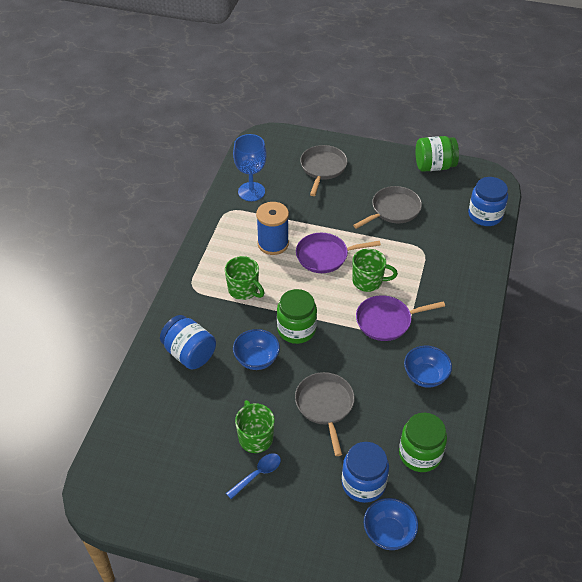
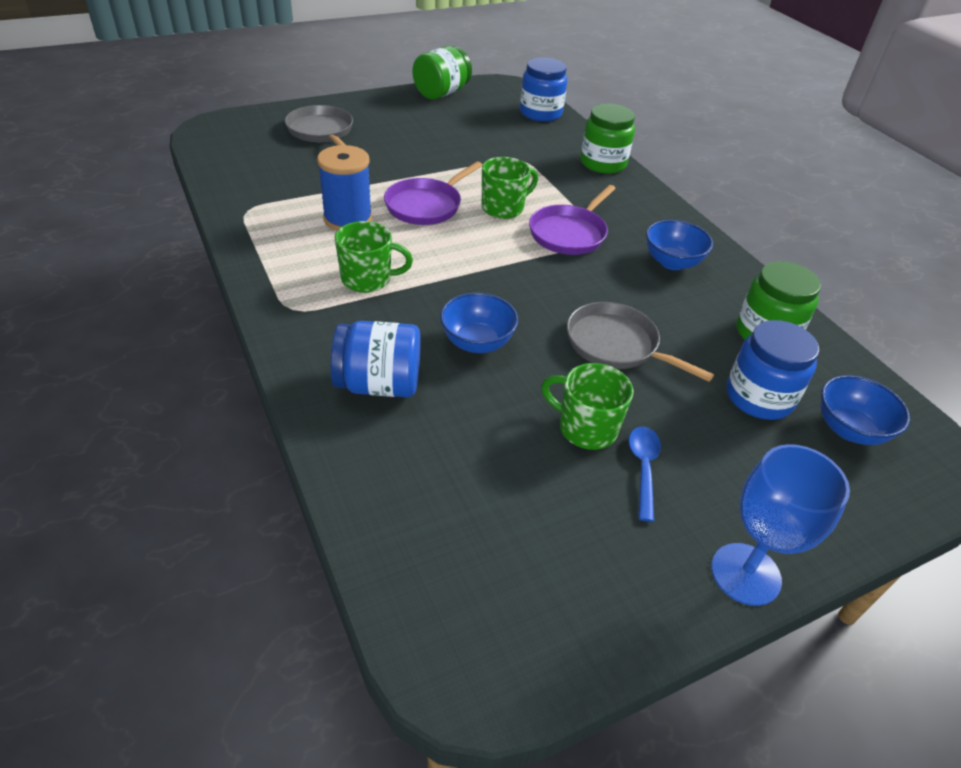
camera: 45 degrees left, 5 degrees down
blue goblet [233,134,267,201] -> blue goblet moved to [711,444,850,606]
green jar [277,289,317,344] -> green jar moved to [580,103,635,174]
grey pan [353,186,422,229] -> none

